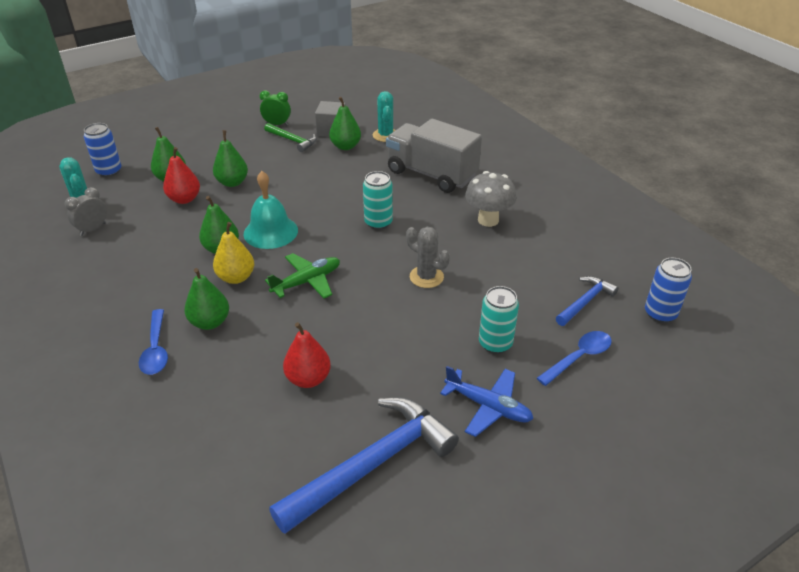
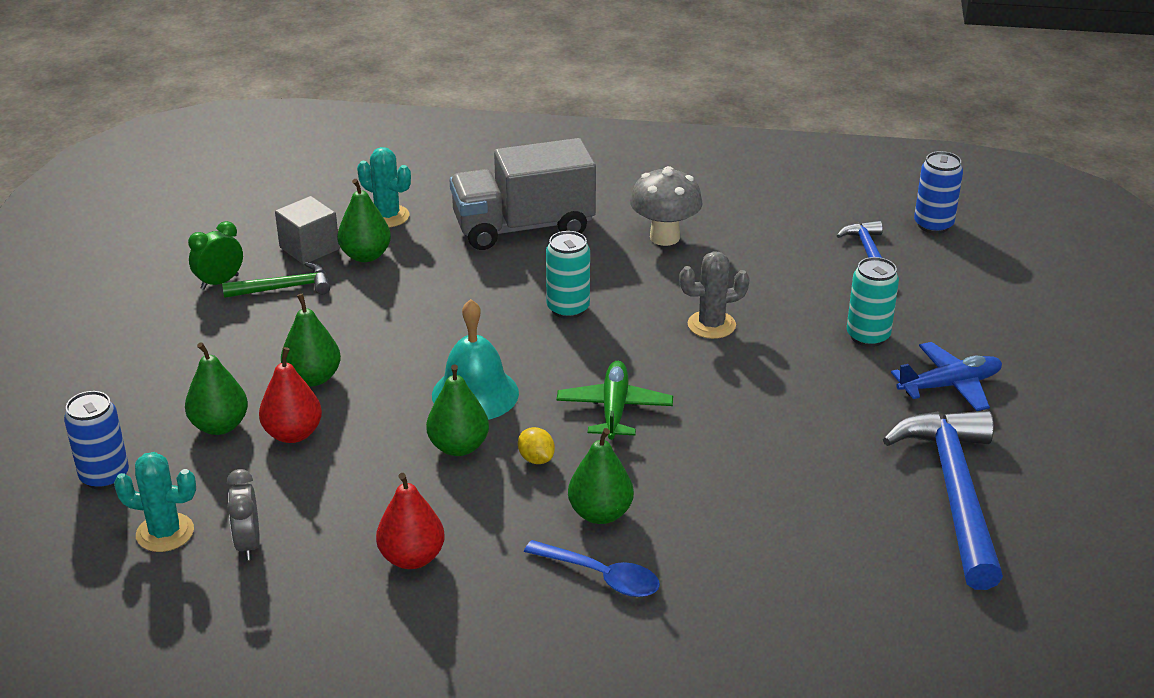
camera: 50 degrees left, 5 degrees down
yellow pear [213,222,254,284] -> yellow lemon [518,427,555,464]
red pear [283,322,331,388] -> red pear moved to [376,473,444,569]
blue spoon [537,331,612,386] -> none

